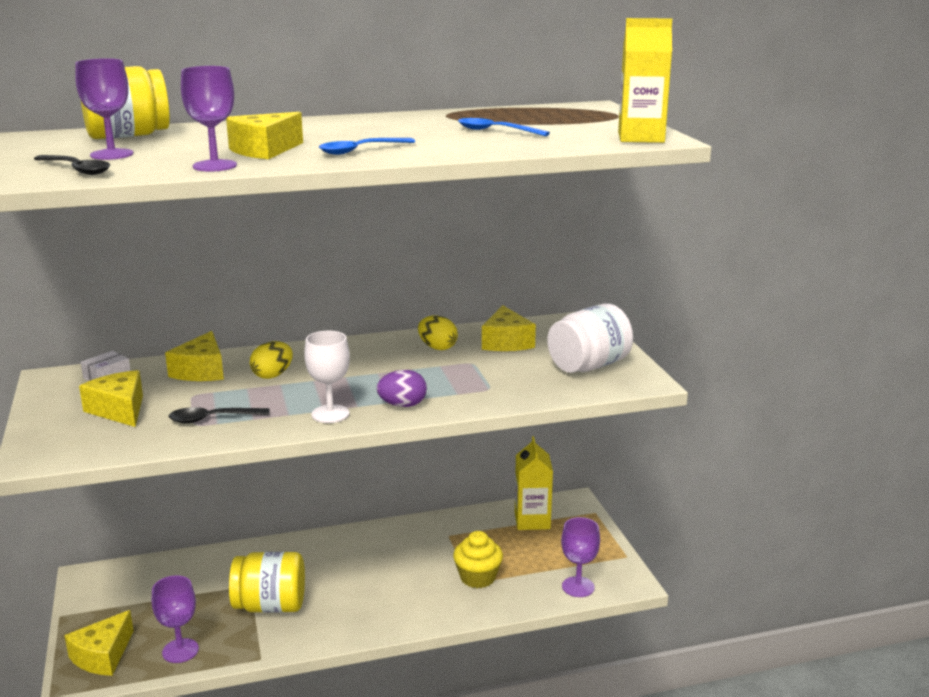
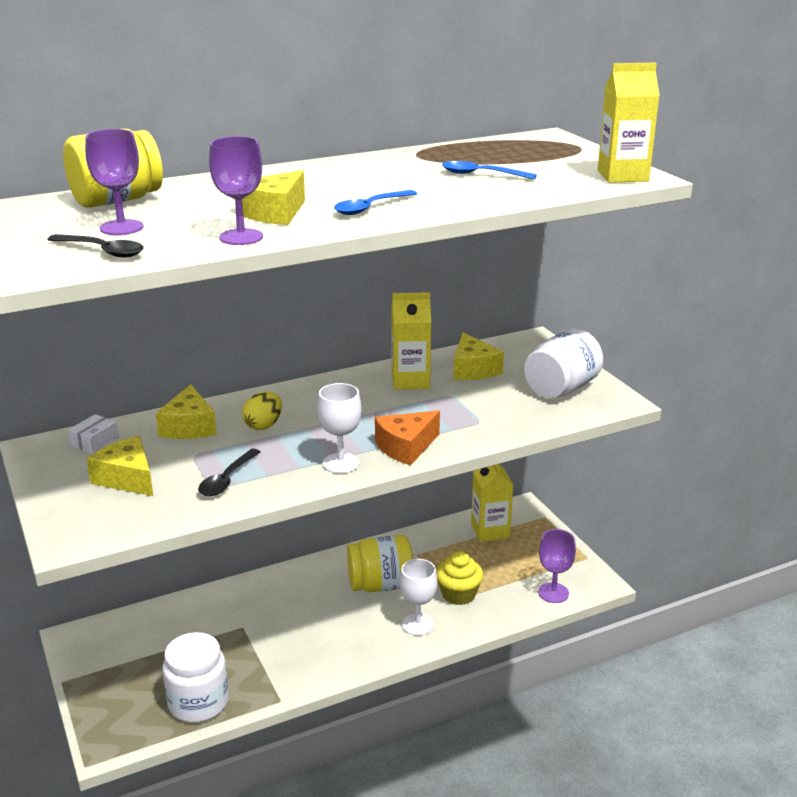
camera: 10 degrees left, 5 degrees up
yellow cheese [64,610,134,676] -> none
purple goblet [152,575,199,663] -> white jar [162,632,229,723]
black spoon [169,407,270,423] -> black spoon turned 45 degrees counterclockwise [198,449,260,496]
yellow jar [229,552,305,613] -> yellow jar moved to [347,535,413,592]
purple egg [377,370,427,407] -> orange cheese [375,410,440,465]
yellow egg [418,315,458,350] -> yellow carton [392,292,431,390]
none -> white goblet [400,559,437,636]

